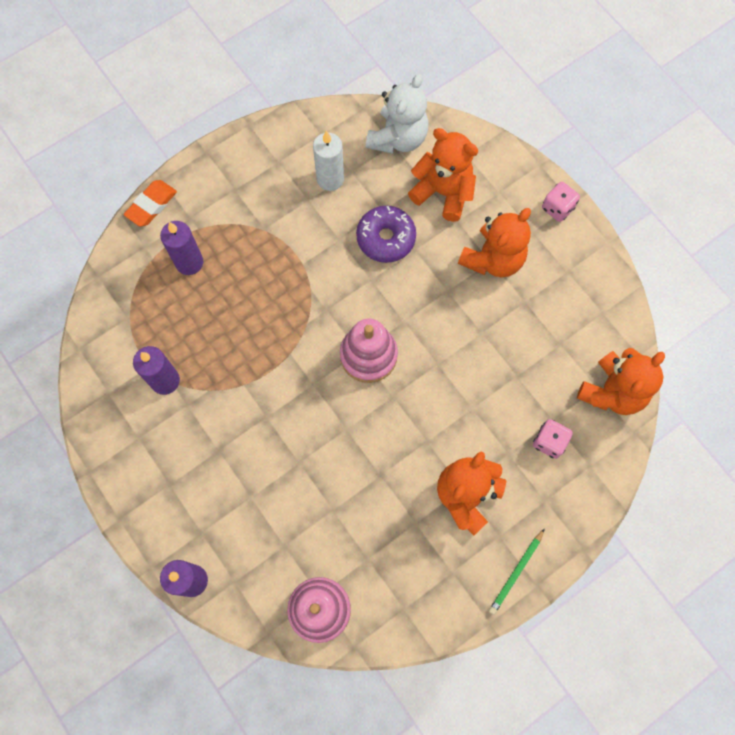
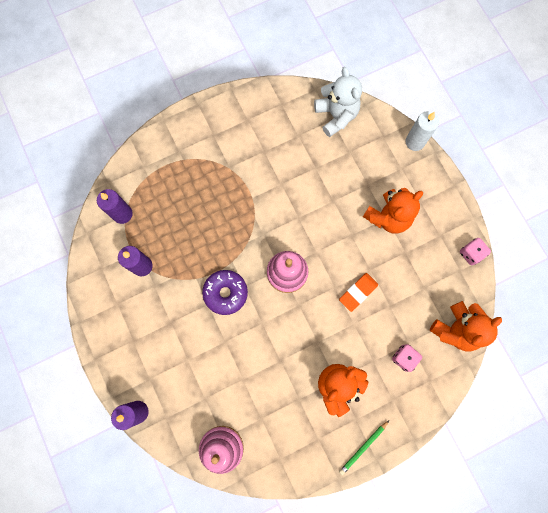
camera: 10 degrees right, 5 degrees up
orange eraser [124,180,177,227] -> orange eraser moved to [339,273,378,312]
purple candle [160,221,203,275] -> purple candle moved to [97,189,133,224]
white candle [313,131,344,191] -> white candle moved to [405,111,439,151]
purple donut [356,206,416,263] -> purple donut moved to [202,270,248,315]
white teddy bear [366,74,428,154] -> white teddy bear turned 60 degrees counterclockwise [314,67,362,137]
orange teddy bear [408,128,478,222] -> none
pink dice [542,182,580,222] -> pink dice moved to [460,238,491,265]

